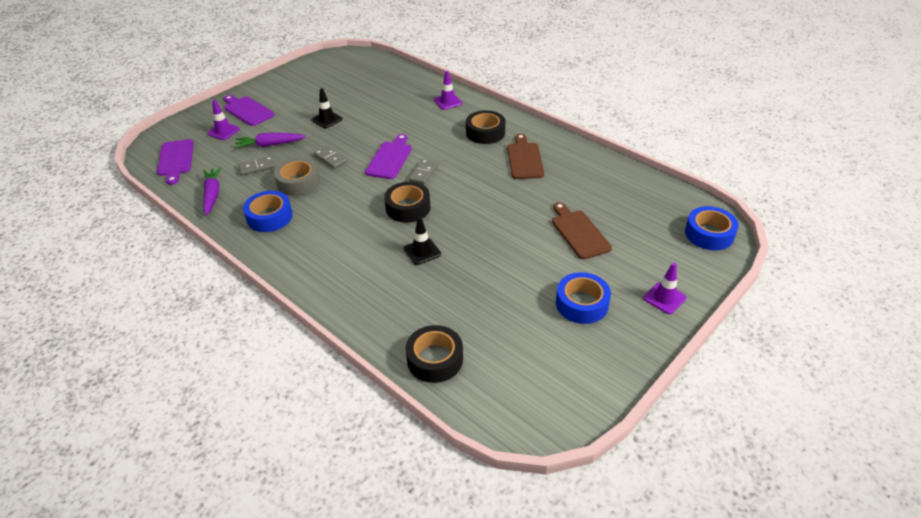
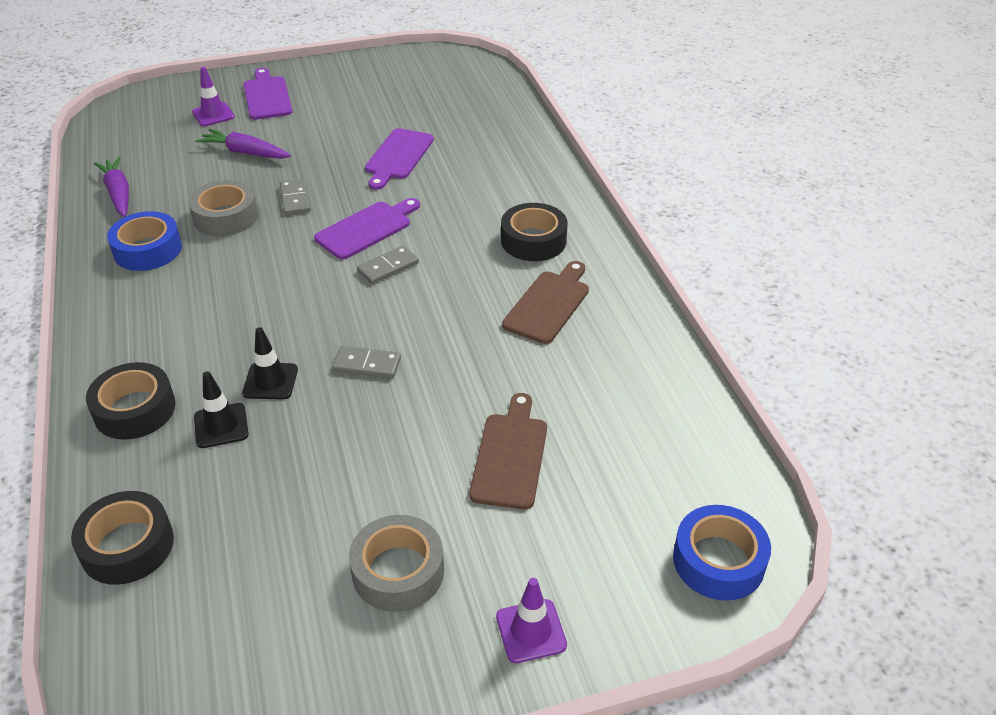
camera: 30 degrees right, 0 degrees up
purple cutting board [157,139,194,185] -> purple cutting board moved to [365,128,434,190]
purple carrot [203,167,222,215] -> purple carrot turned 45 degrees counterclockwise [94,157,129,217]
grey domino [238,156,276,176] -> grey domino moved to [332,346,401,378]
black traffic cone [311,88,343,128] -> black traffic cone moved to [194,371,249,448]
black tape [384,182,431,223] -> black tape moved to [86,362,176,440]
purple traffic cone [434,71,463,110] -> none
blue tape [556,272,611,324] -> grey tape [349,515,444,612]

